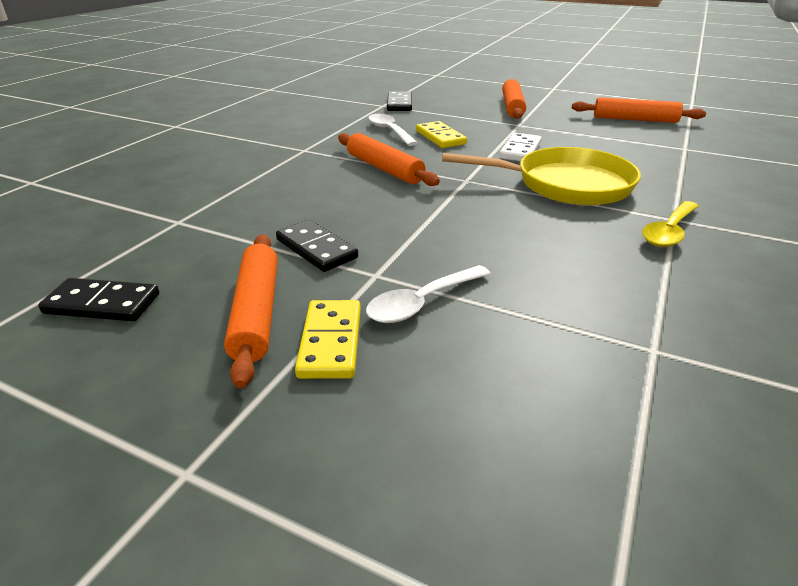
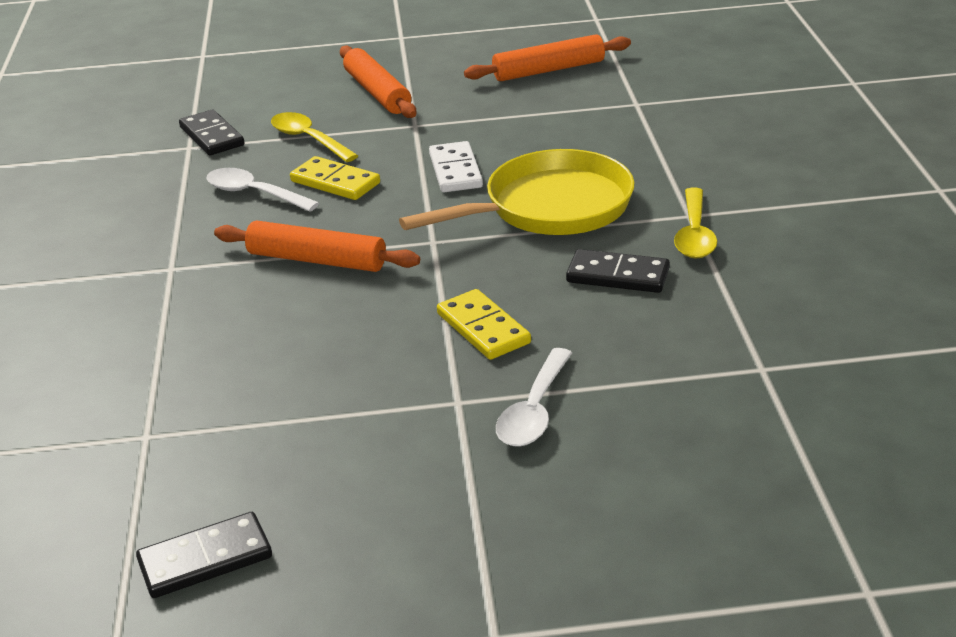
camera: 30 degrees left, 0 degrees up
orange rolling pin [224,234,278,388] -> none
black domino [276,219,358,272] -> black domino moved to [566,249,670,293]
yellow domino [295,300,361,379] -> yellow domino moved to [437,289,531,360]
none -> yellow spoon [271,112,358,162]

